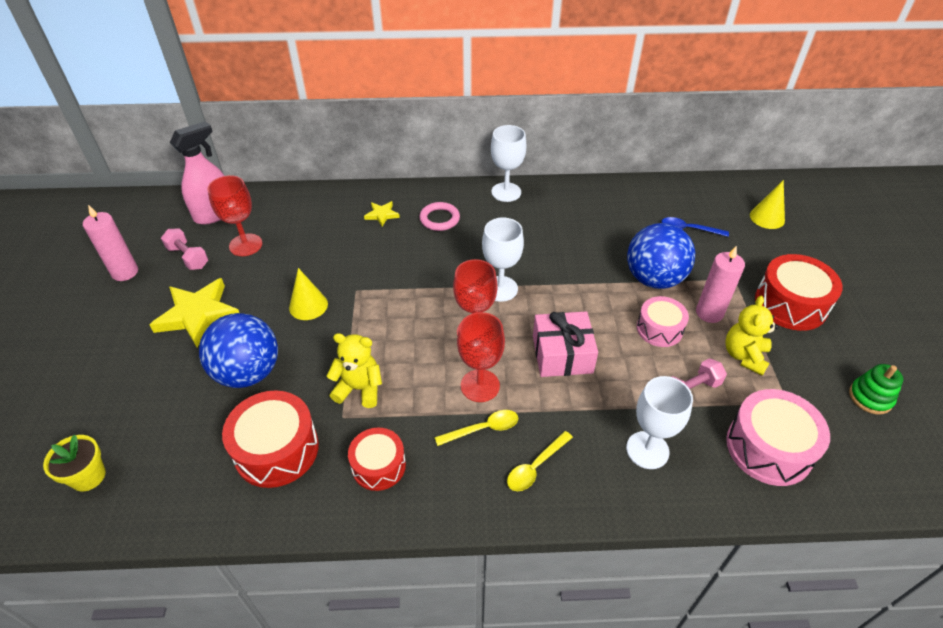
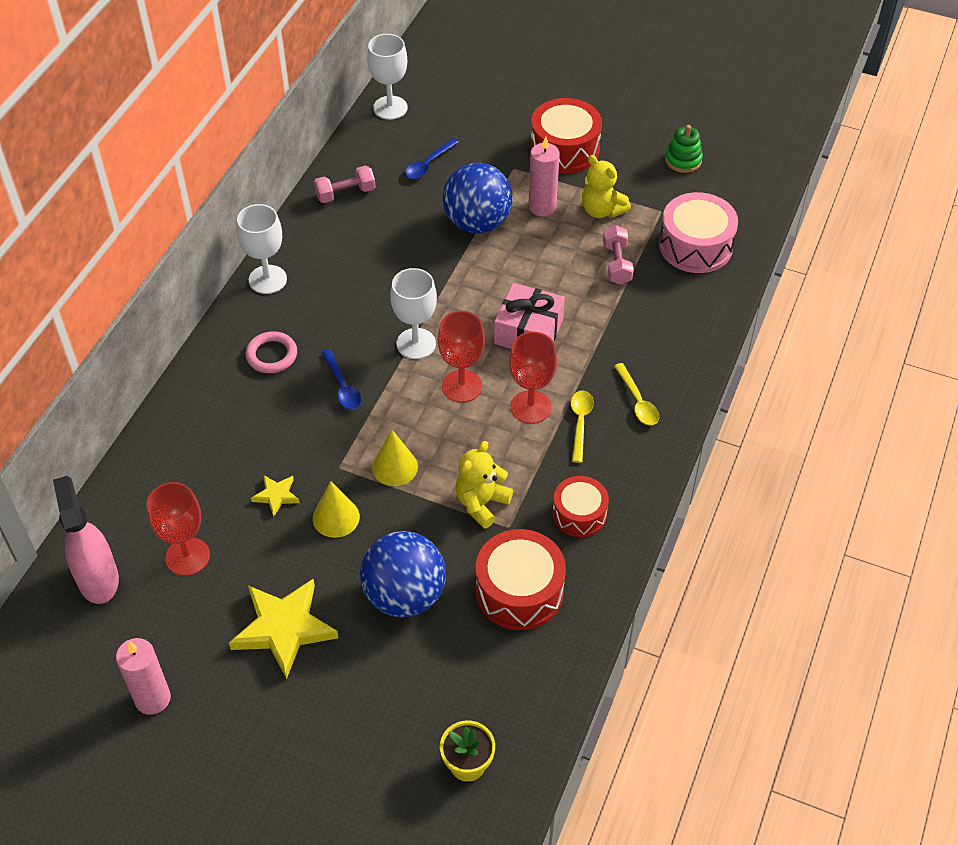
camera: 65 degrees left, 5 degrees up
pink dumbbell [161,228,208,270] -> pink dumbbell moved to [314,166,375,203]
yellow star [364,201,400,227] -> yellow star moved to [251,475,300,517]
white goblet [626,376,693,469] -> white goblet moved to [367,34,408,120]
pink drum [637,296,689,347] -> none
yellow cone [750,180,785,229] -> yellow cone moved to [372,430,418,486]
none -> blue spoon [321,349,361,410]

